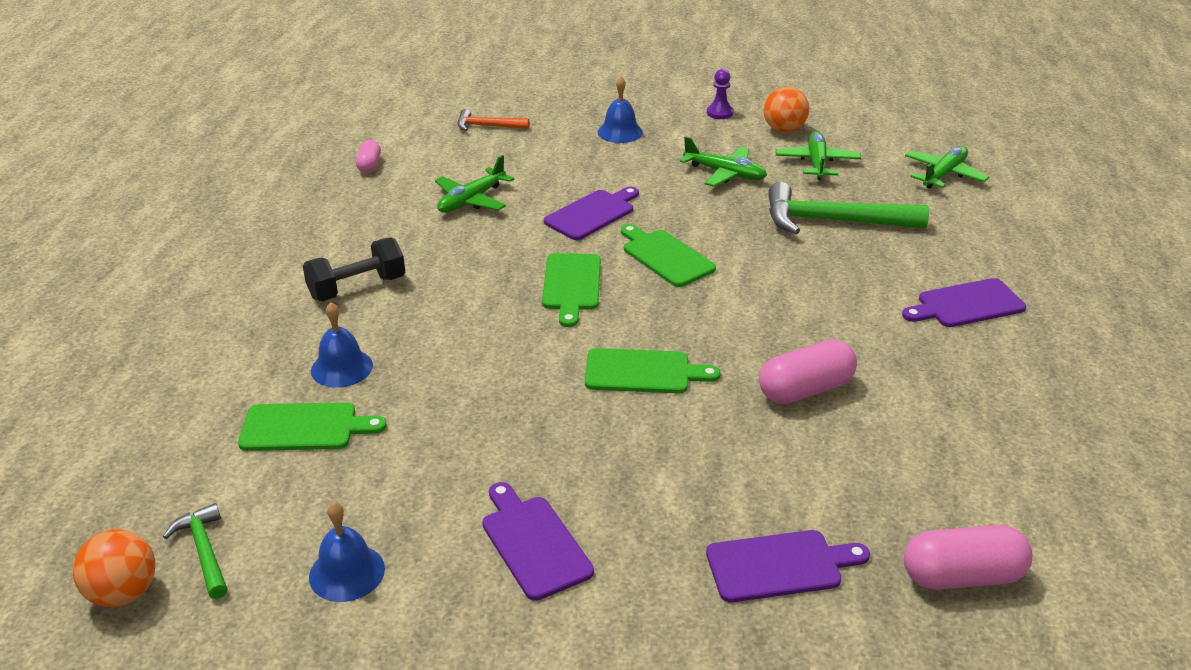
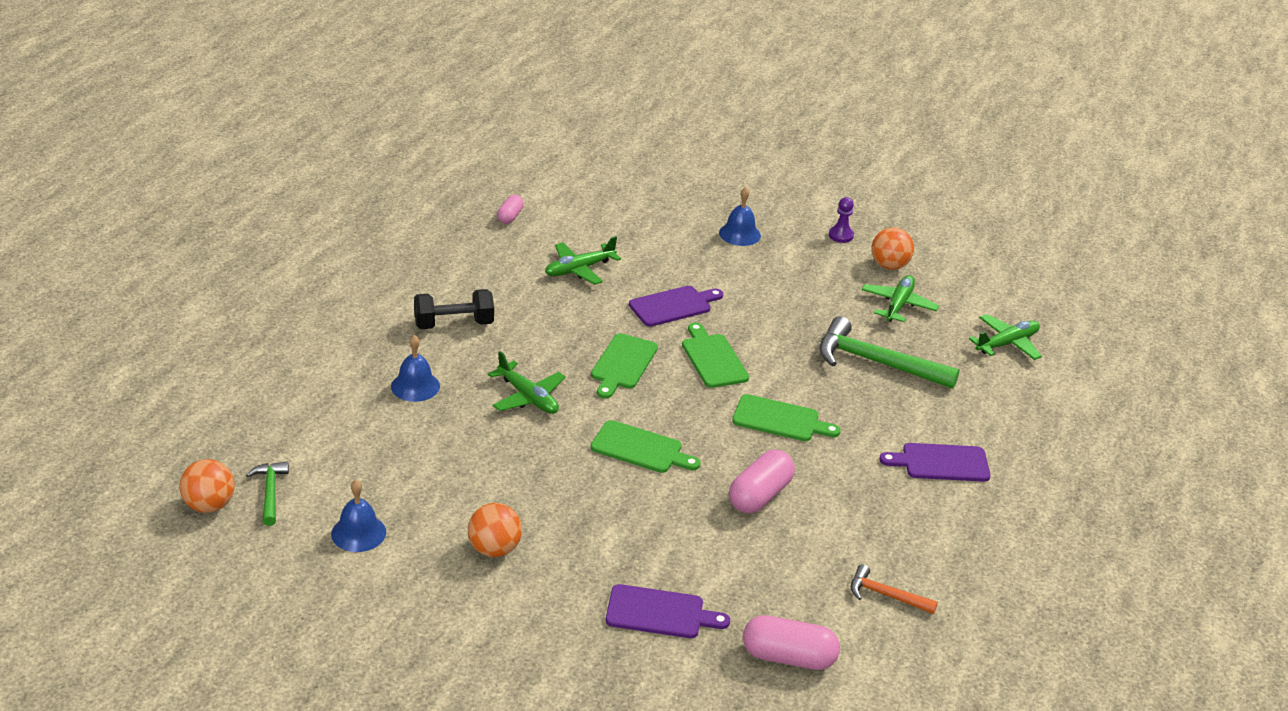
camera: 15 degrees right, 0 degrees up
green cutting board [238,402,387,451] -> green cutting board moved to [732,394,841,441]
orange hammer [458,109,529,131] -> orange hammer moved to [851,564,938,614]
purple cutting board [482,482,594,601] -> orange ball [468,503,522,557]
green plane [680,136,767,187] -> green plane moved to [488,351,566,414]
pink capsule [759,339,857,404] -> pink capsule turned 45 degrees counterclockwise [729,450,795,513]

